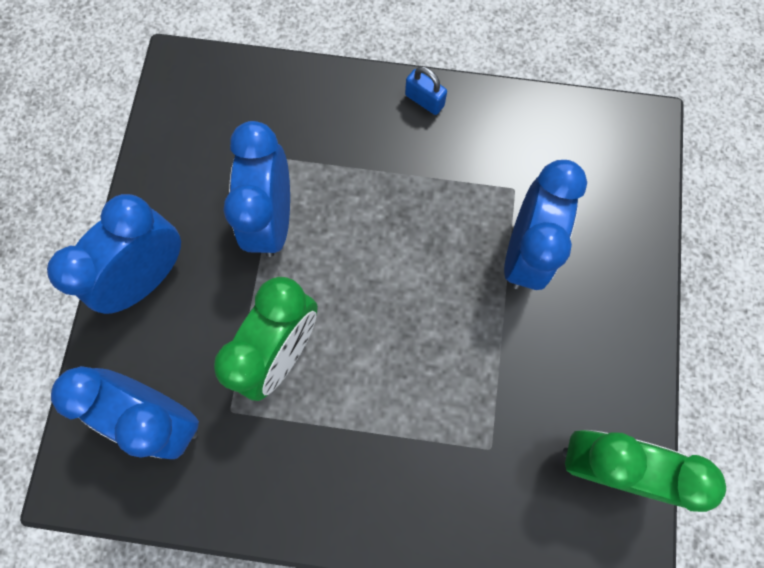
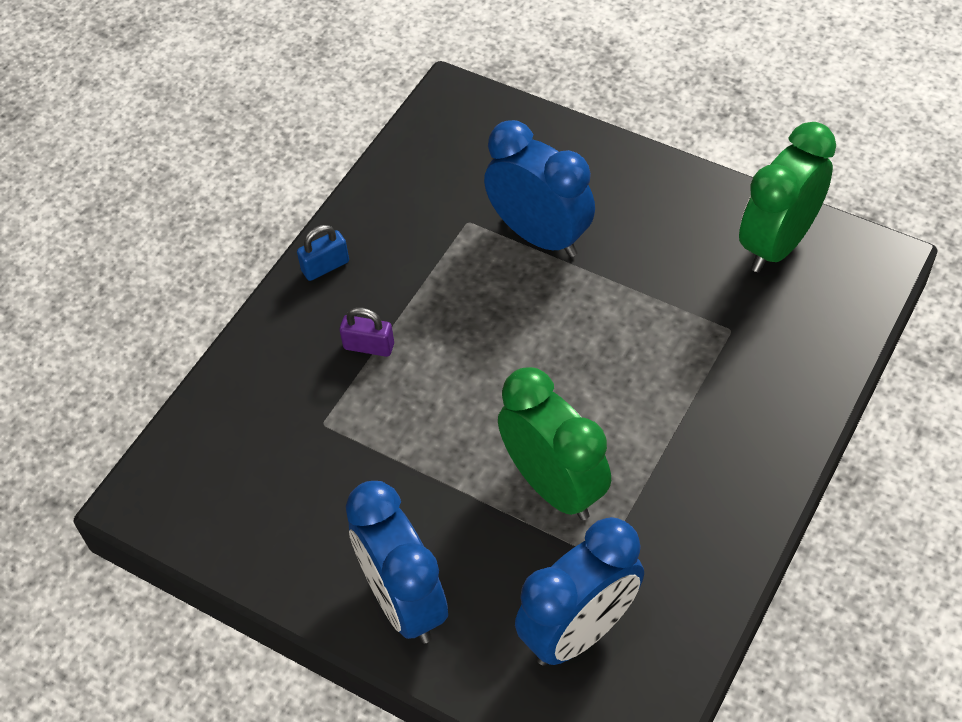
camera: 65 degrees left, 20 degrees down
blue clock [223,121,290,257] -> none
none -> purple padlock [340,307,394,357]

